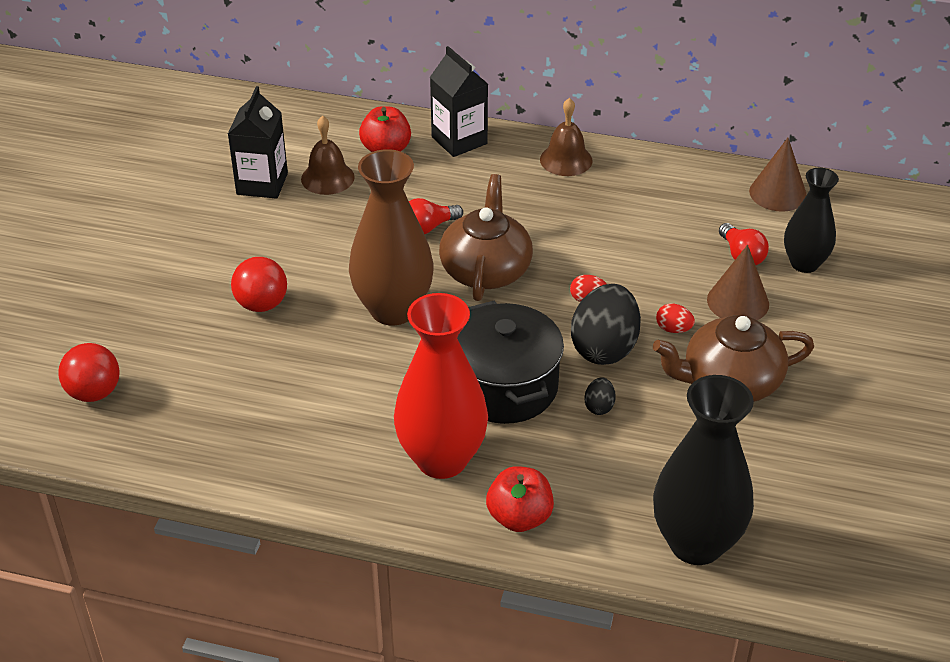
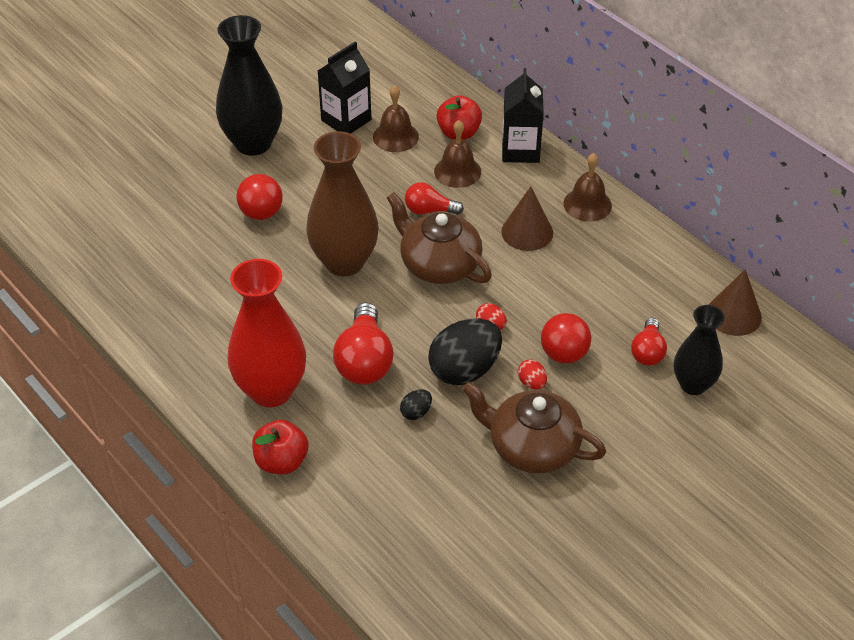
camera: 35 degrees right, 5 degrees up
red ball [58,343,120,402] -> red ball moved to [541,313,591,364]
brown teapot [439,174,533,301] -> brown teapot turned 90 degrees counterclockwise [387,192,492,284]
black pot [457,301,564,424] -> red light bulb [333,302,394,385]
black vase [653,375,754,565] -> black vase moved to [216,15,283,156]
brown cone [707,245,769,320] -> brown cone moved to [501,186,553,251]
none -> brown bell [434,120,481,188]

